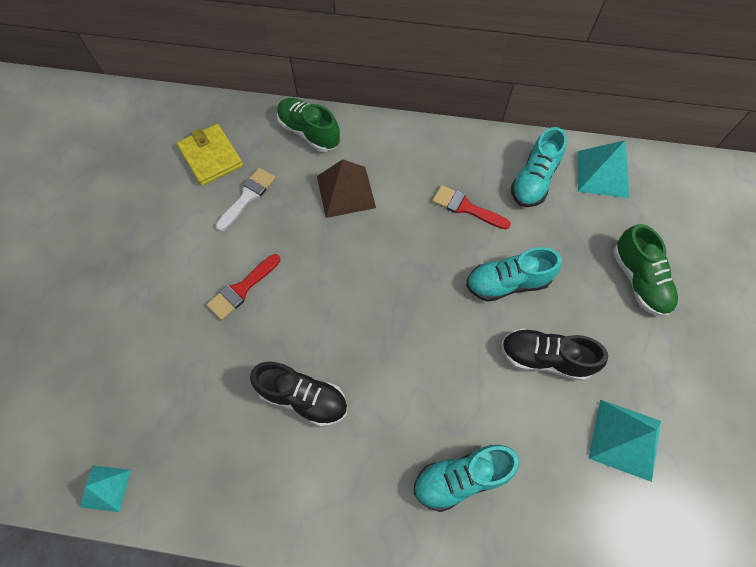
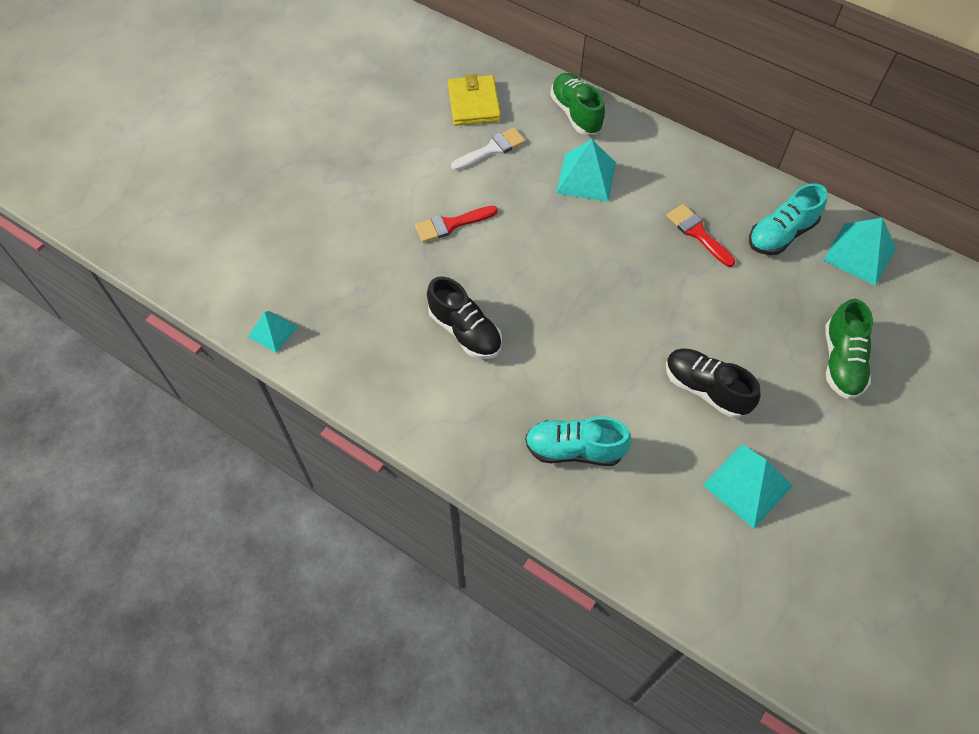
camera: 25 degrees right, 5 degrees down
brown pyramid [317,159,376,218] -> turquoise pyramid [556,139,616,202]
turquoise shoe [466,247,562,302] -> none

